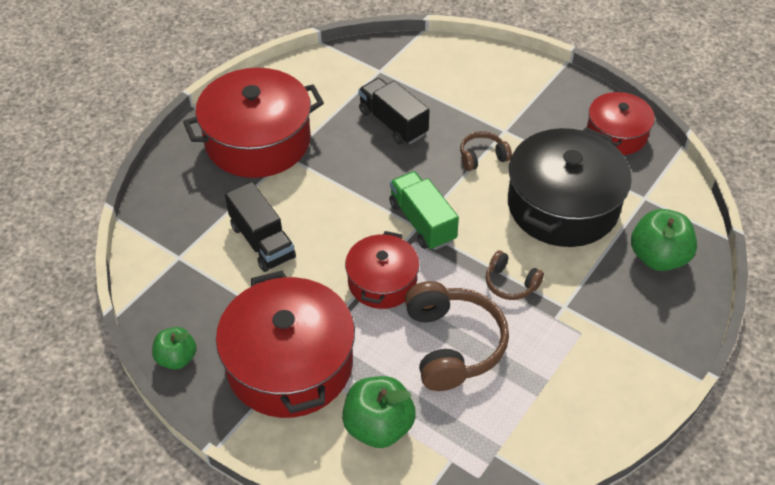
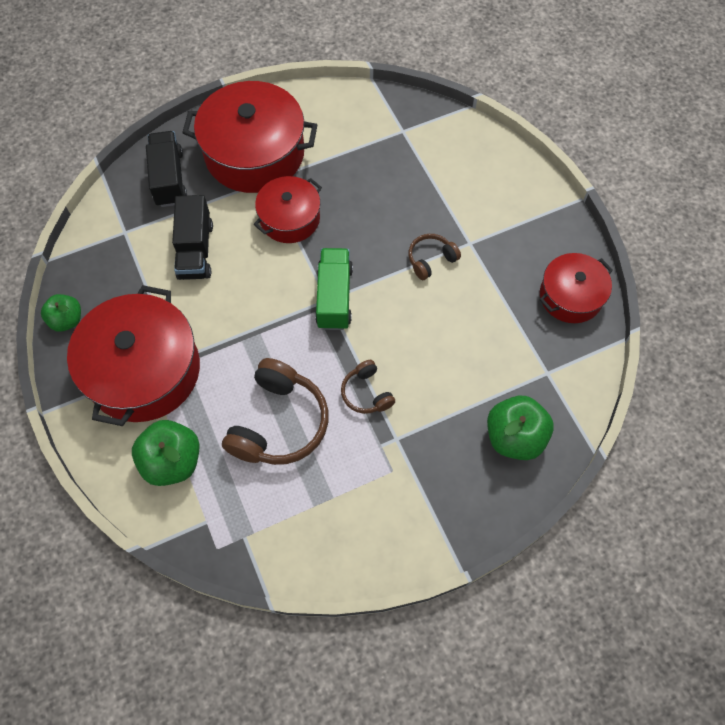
camera: 30 degrees right, 15 degrees up
red pot [345,231,419,309] -> red pot moved to [254,176,322,243]
black truck [358,78,429,145] -> black truck moved to [146,131,187,207]
brown headphones [460,131,512,171] -> brown headphones turned 45 degrees counterclockwise [408,234,461,280]
black pot [508,127,632,247] -> none

